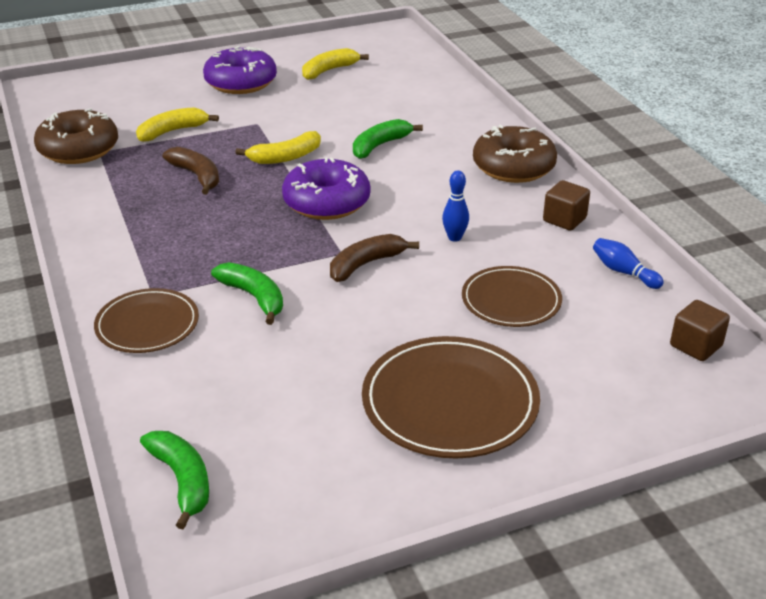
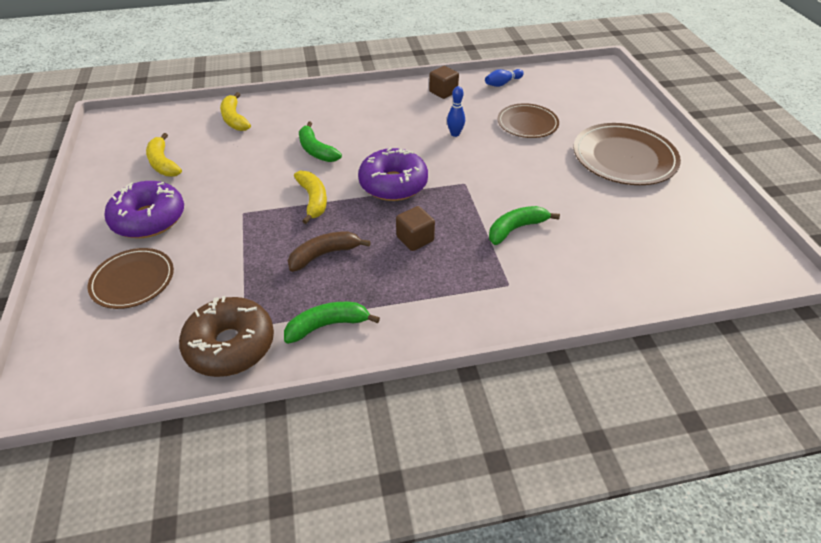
camera: 80 degrees left, 10 degrees up
brown plate [94,288,199,353] -> brown plate moved to [88,248,174,309]
yellow banana [136,107,219,142] -> yellow banana moved to [220,92,251,131]
green banana [140,431,209,529] -> green banana moved to [284,302,380,344]
brown banana [330,234,419,282] -> none
brown donut [473,125,557,183] -> none
brown cube [670,300,730,361] -> brown cube moved to [396,206,435,251]

